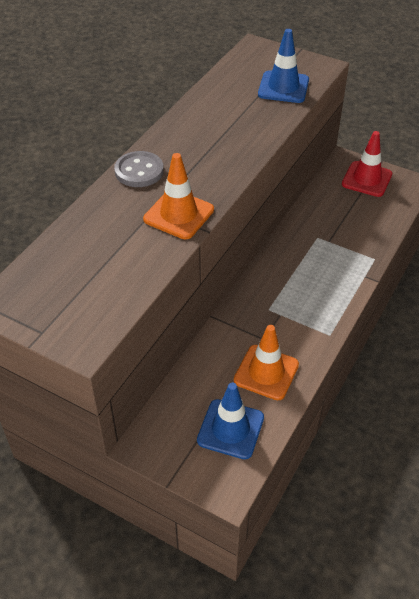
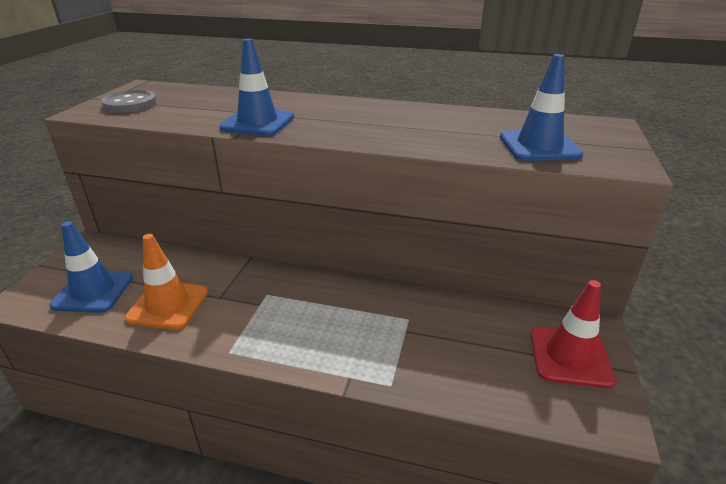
camera: 75 degrees right, 15 degrees down
grey button [114,151,164,187] -> grey button moved to [101,90,157,113]
orange traffic cone [143,153,214,239] -> blue traffic cone [219,39,294,136]

